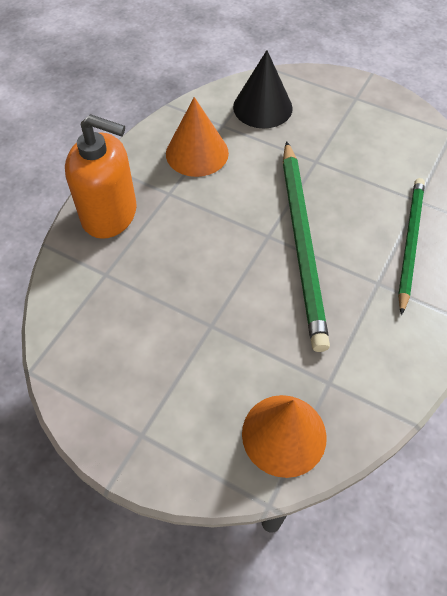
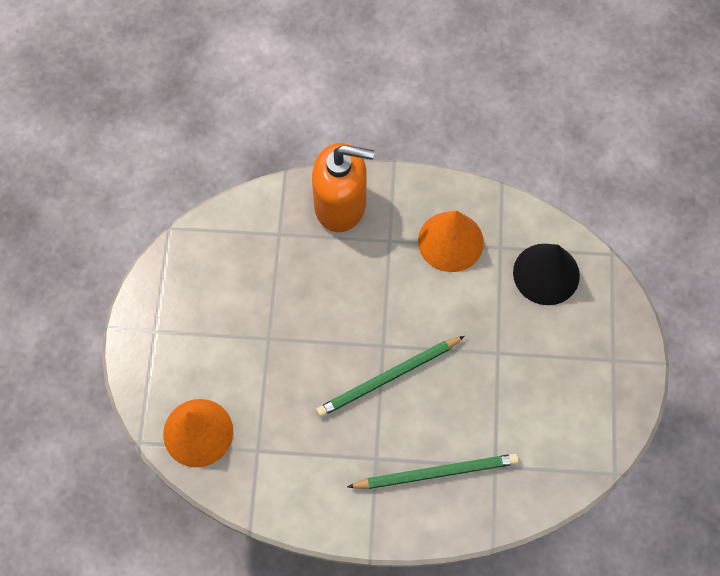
camera: 65 degrees right, 10 degrees up
orange soap dispenser [65,114,137,239] -> orange soap dispenser turned 75 degrees counterclockwise [312,143,374,232]
green pencil [283,141,330,352] -> green pencil [316,336,465,417], size x0.66

